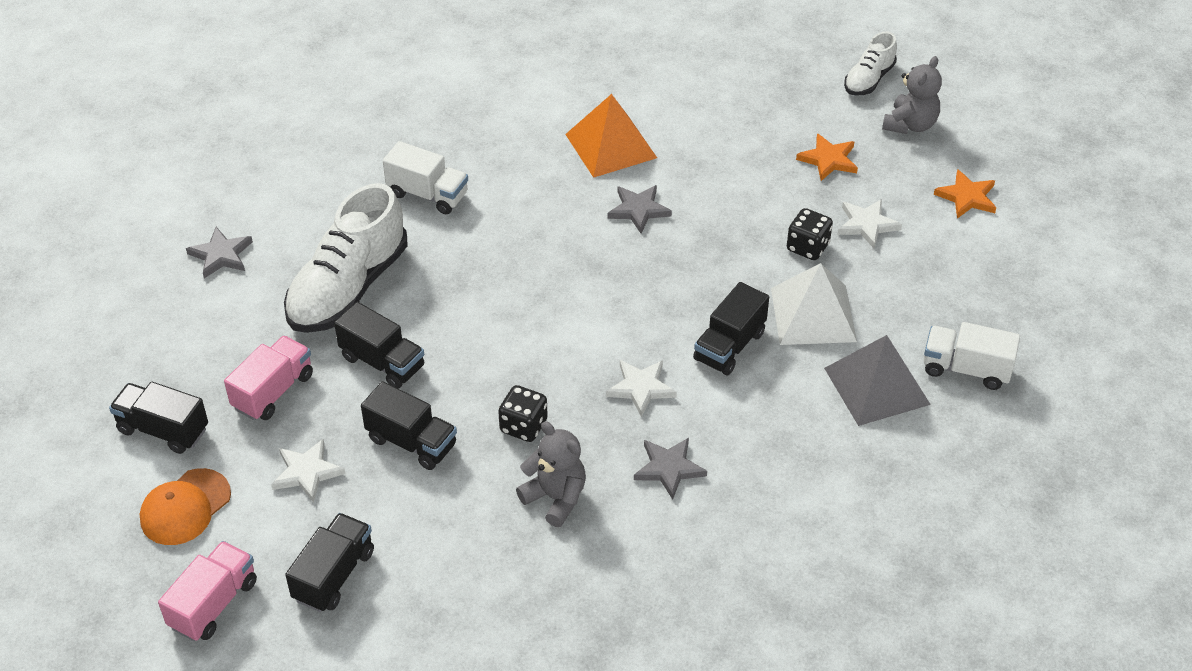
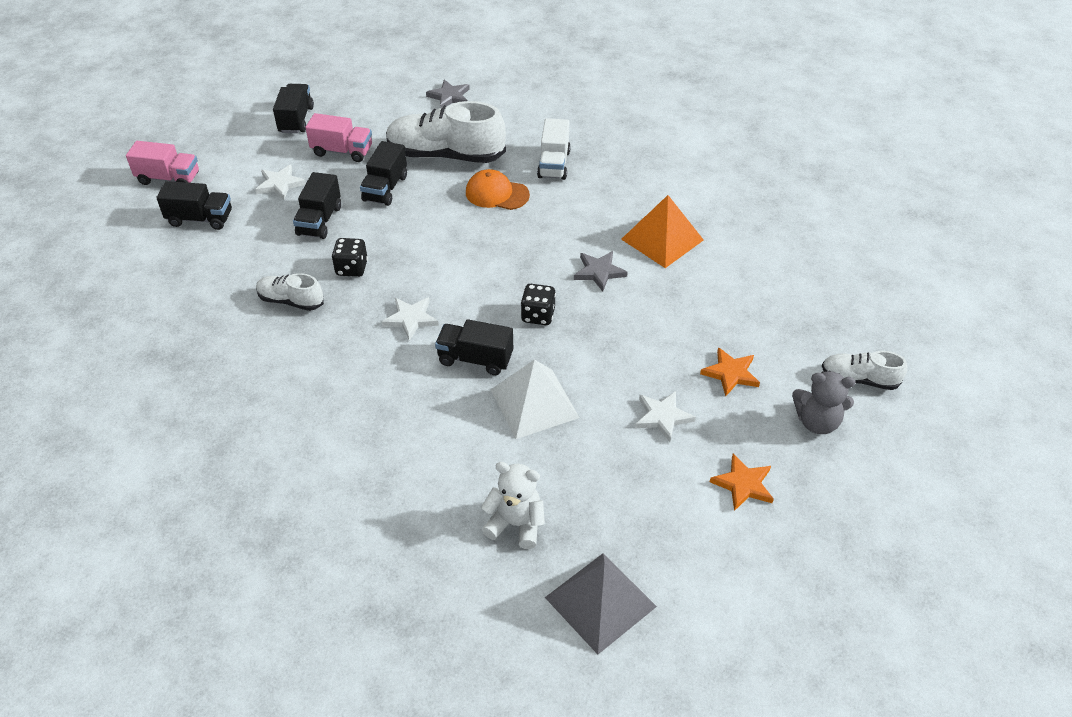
camera: 70 degrees right, 0 degrees up
orange cap [140,468,231,545] -> orange cap moved to [466,169,530,210]
grey teddy bear [516,421,586,527] -> white shoe [256,273,324,311]
grey star [634,438,707,499] -> none
black dice [787,208,833,260] -> black dice moved to [521,284,556,325]
grey pyramid [824,335,931,426] -> grey pyramid moved to [545,553,657,654]
white truck [924,322,1020,390] -> white teddy bear [481,462,545,549]

